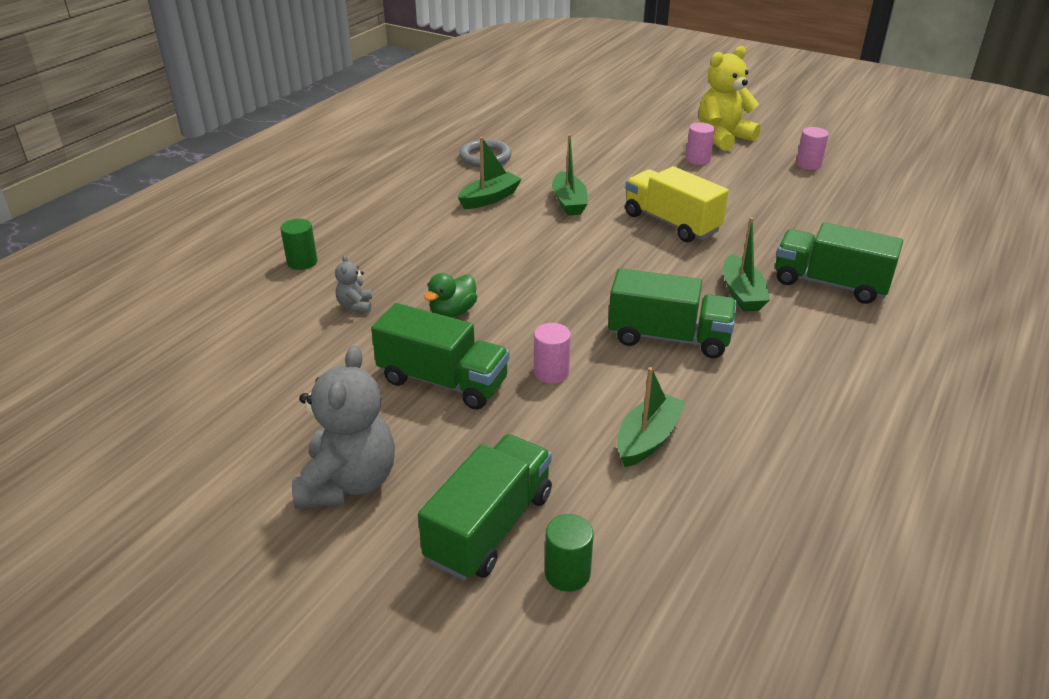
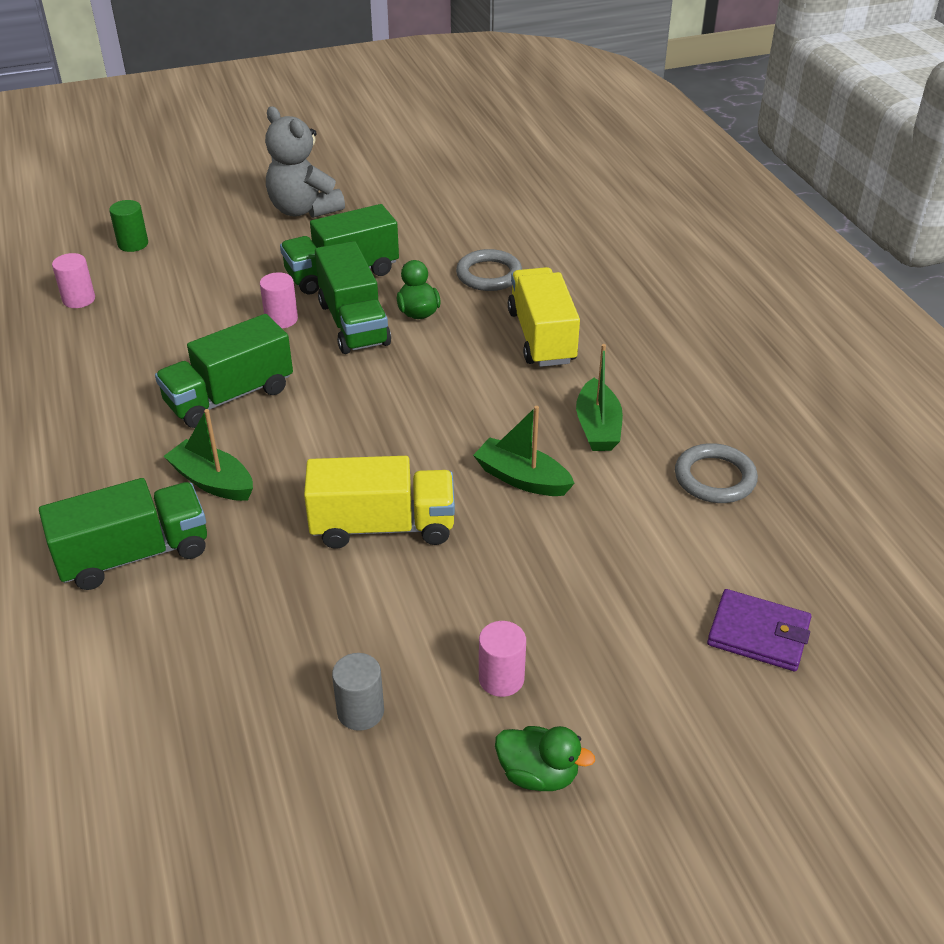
camera: 130 degrees right, 5 degrees up
green cylinder [280,219,317,270] -> none
grey teddy bear [335,255,372,313] -> grey ring [456,249,522,291]
green truck [418,434,552,581] -> green truck moved to [315,241,391,354]
green boat [617,367,686,467] -> none
yellow teddy bear [699,46,761,151] -> green duck [495,726,595,791]
pink cylinder [796,127,829,170] -> pink cylinder moved to [52,253,95,308]
none -> grey cylinder [332,653,384,731]
none -> yellow truck [508,267,580,367]
none -> purple wallet [707,589,811,671]

